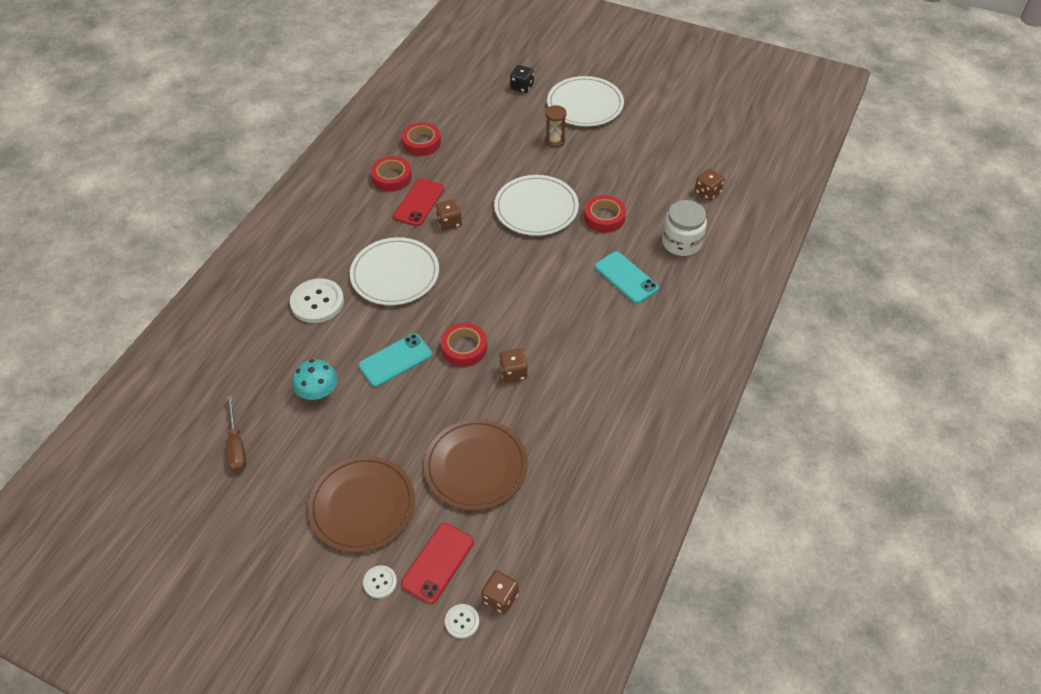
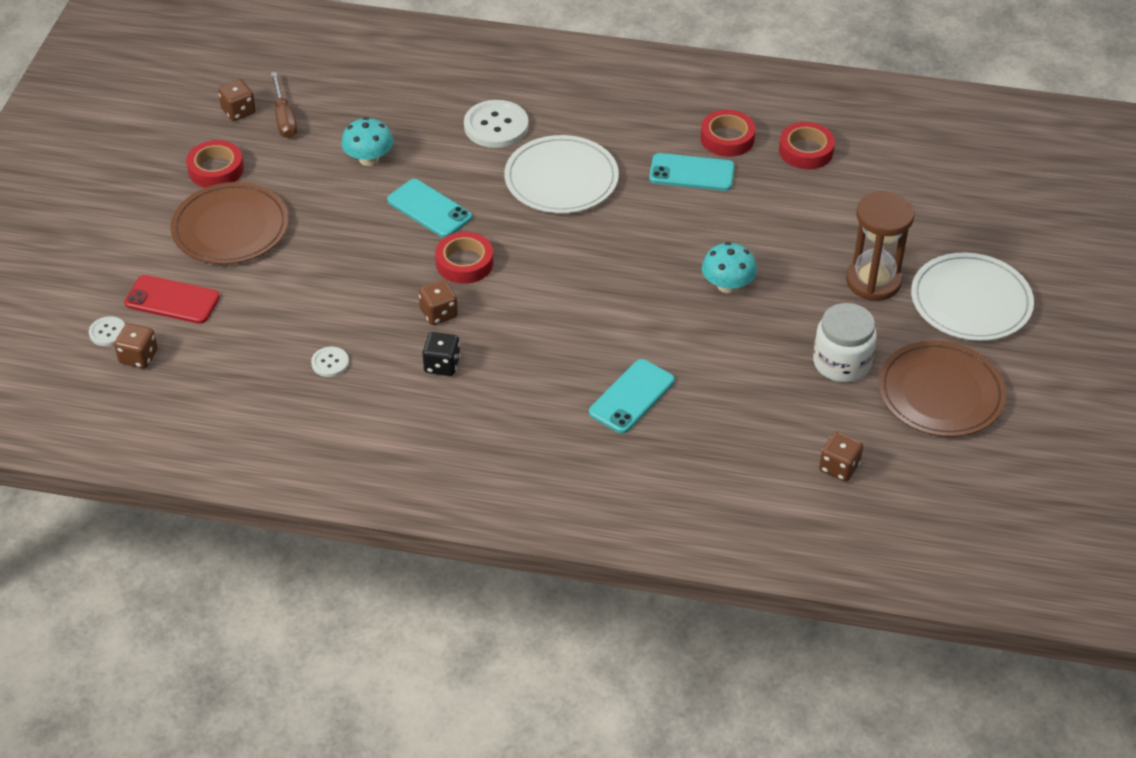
camera: 75 degrees right, 5 degrees down
brown screwdriver [226,395,246,473] -> brown screwdriver turned 75 degrees counterclockwise [271,72,297,138]
white button [363,565,397,599] -> white button moved to [311,347,349,377]
red phone [393,179,444,226] -> turquoise phone [649,153,735,191]
brown plate [424,419,528,510] -> brown plate moved to [878,341,1006,437]
brown dice [435,199,462,231] -> brown dice moved to [218,79,256,121]
white plate [494,175,579,236] -> turquoise mushroom [702,242,757,293]
black dice [510,65,534,93] -> black dice moved to [422,332,460,376]
brown hourglass [545,105,567,148] -> brown hourglass [846,191,915,301], size x1.76
red tape [584,195,626,233] -> red tape moved to [186,140,244,188]
white jar [662,200,707,256] -> white jar moved to [813,303,877,382]

